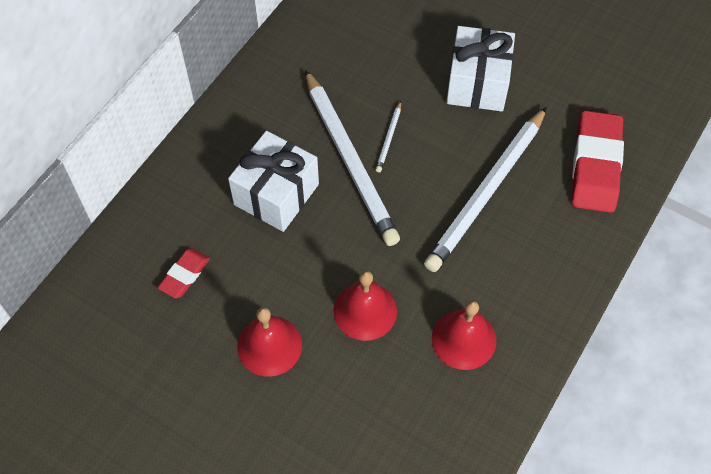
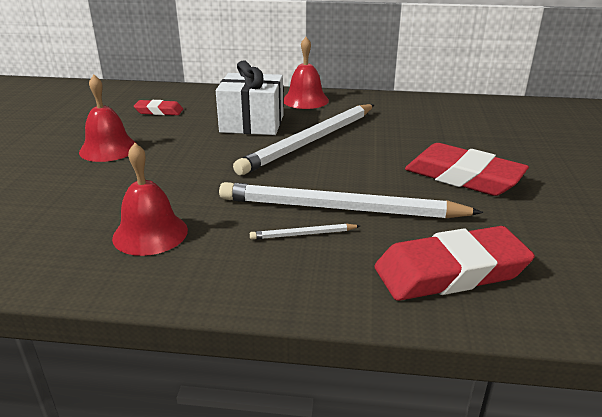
camera: 65 degrees right, 30 degrees down
red bell [333,271,397,341] -> red bell moved to [283,37,329,109]
white pencil [375,101,401,173] -> white pencil moved to [250,224,360,240]
white gift [446,26,515,111] -> red eraser [405,143,529,196]

